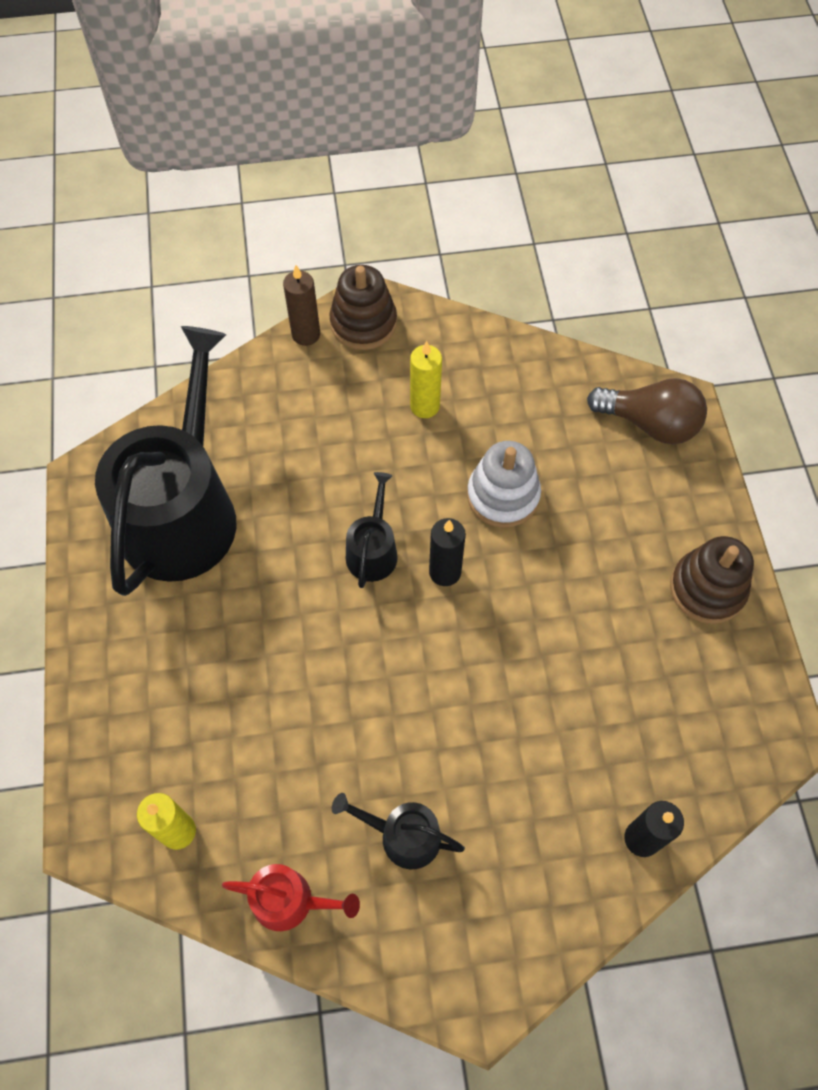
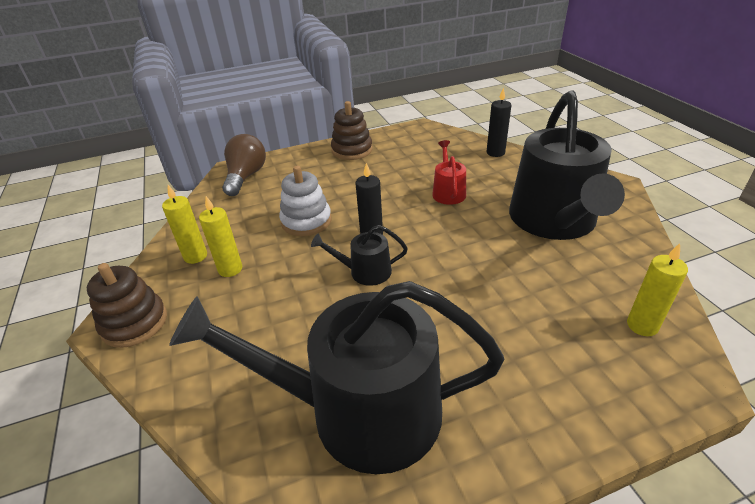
camera: 100 degrees left, 25 degrees down
red watering can [222,864,360,931] -> red watering can moved to [432,140,466,205]
brown candle [283,265,320,346] -> none
black watering can [332,793,465,869] -> black watering can [509,91,625,240], size x2.32
none -> yellow candle [162,185,207,264]

